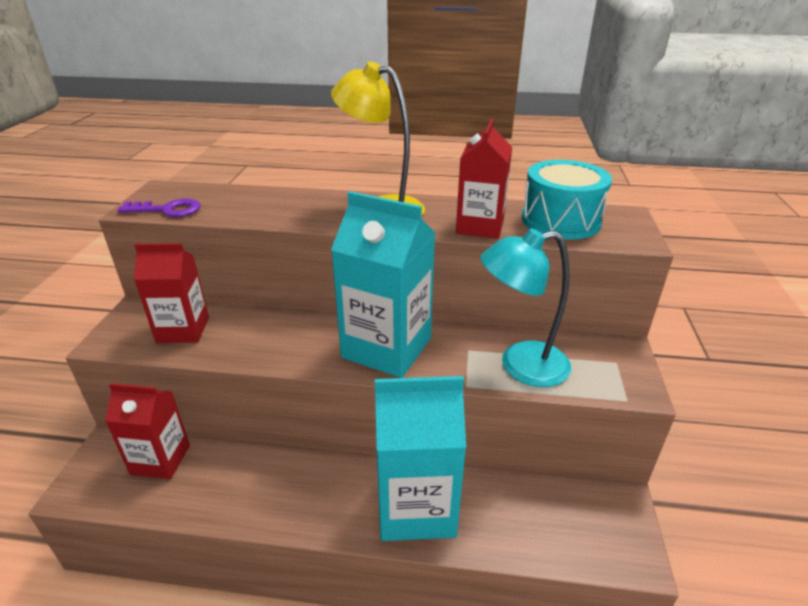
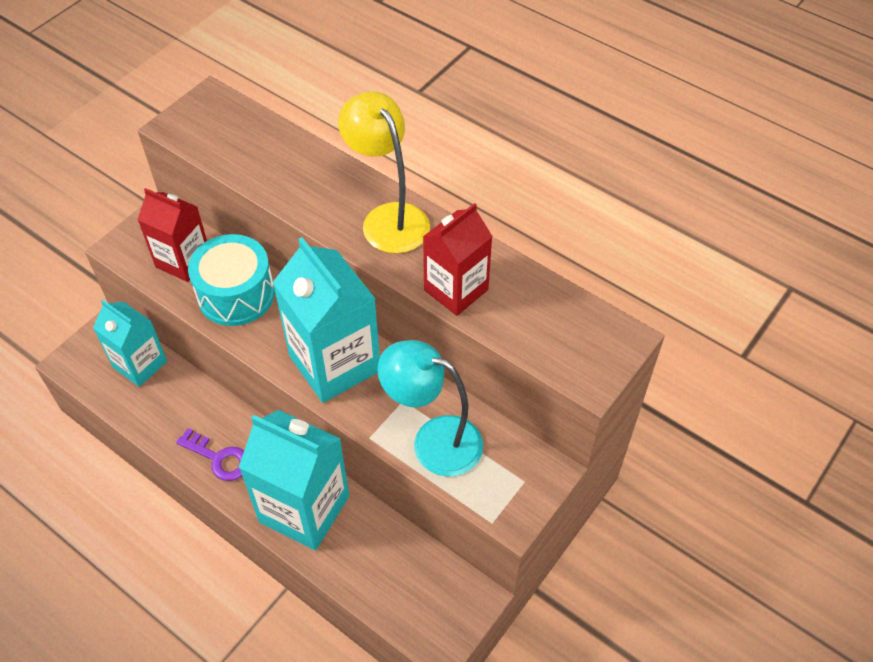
camera: 30 degrees right, 20 degrees up
red carton [105,383,190,479] -> turquoise carton [93,300,167,387]
purple key [117,198,201,217] -> purple key moved to [176,428,244,481]
turquoise drum [522,160,612,239] -> turquoise drum moved to [188,234,275,326]

